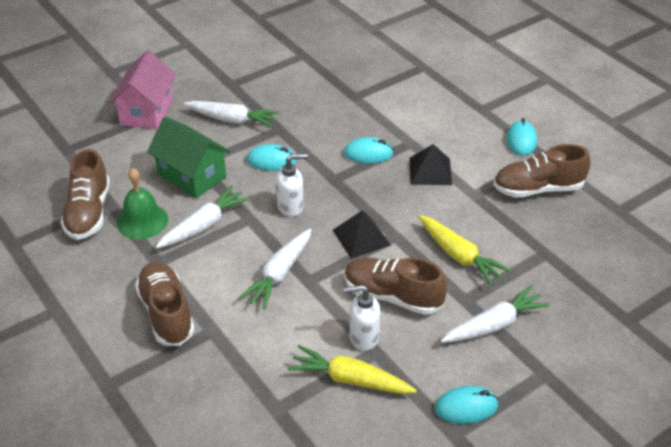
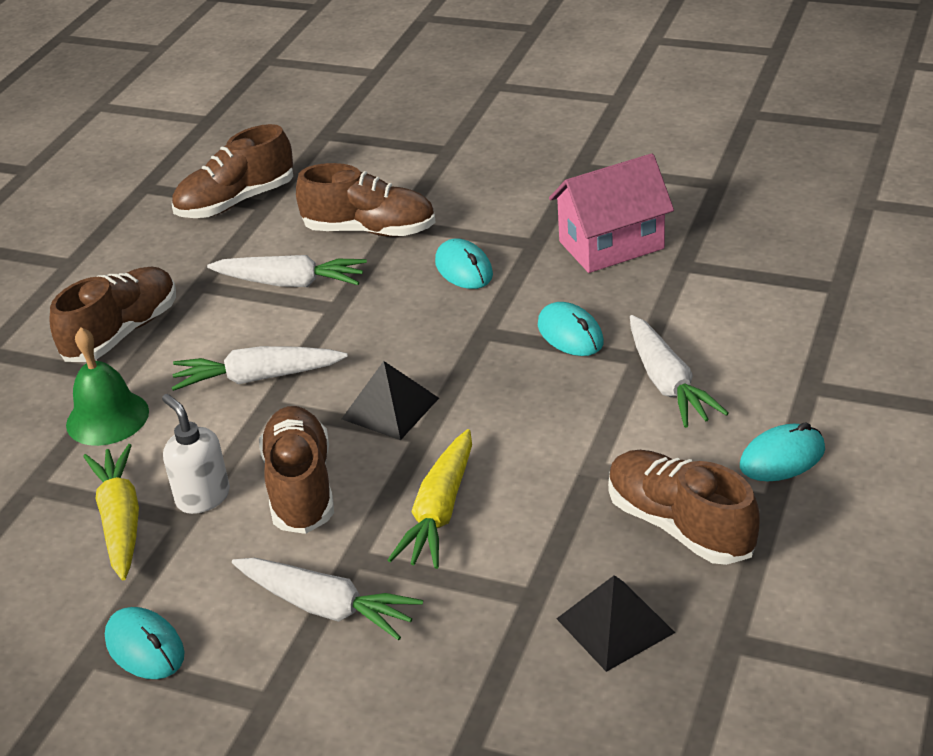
camera: 60 degrees right, 5 degrees down
pink house [109,50,176,130] -> pink house moved to [549,153,674,273]
green bell [117,168,168,239] -> green bell moved to [66,327,149,446]
green house [147,117,231,198] -> brown shoe [296,163,436,237]
white carrot [183,101,280,127] -> white carrot moved to [630,315,729,428]
white soap dispenser [276,153,308,217] -> none
black pyramid [410,144,452,185] -> black pyramid moved to [556,575,675,672]

